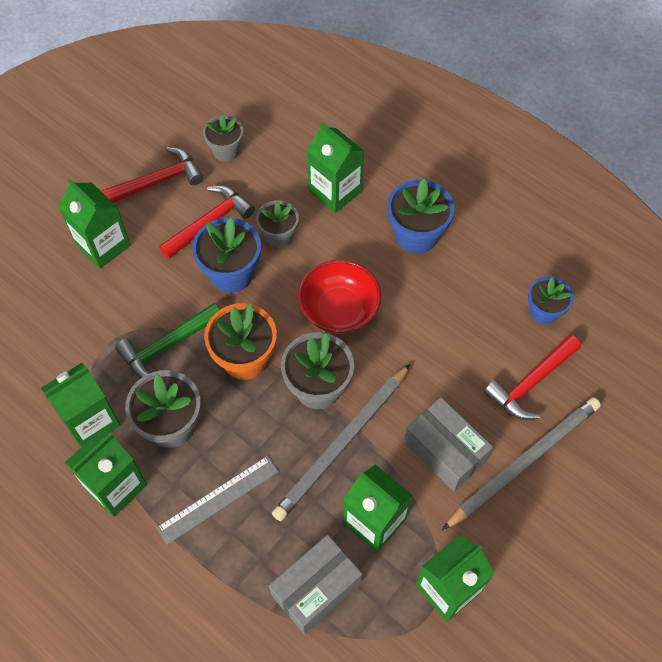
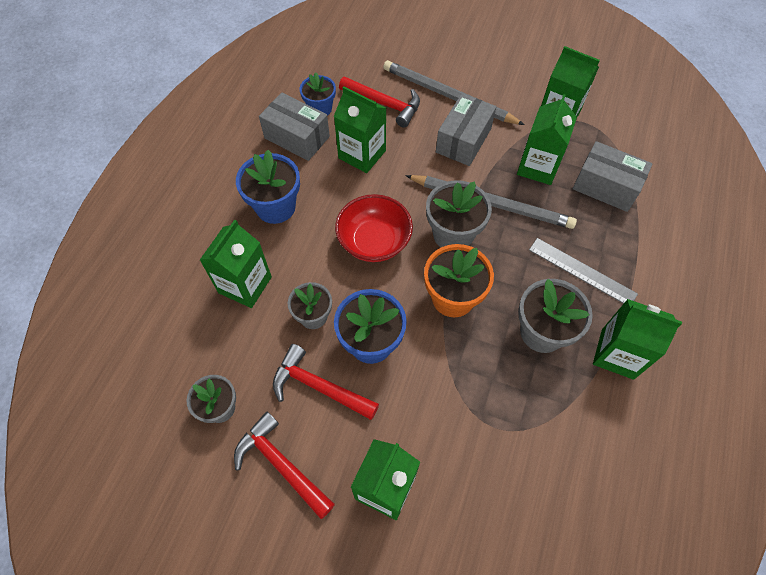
camera: 110 degrees left, 0 degrees up
green carton [41,363,120,447] -> green carton moved to [334,87,386,173]
green hammer [115,303,219,378] -> none
none -> grey box [259,92,330,161]

